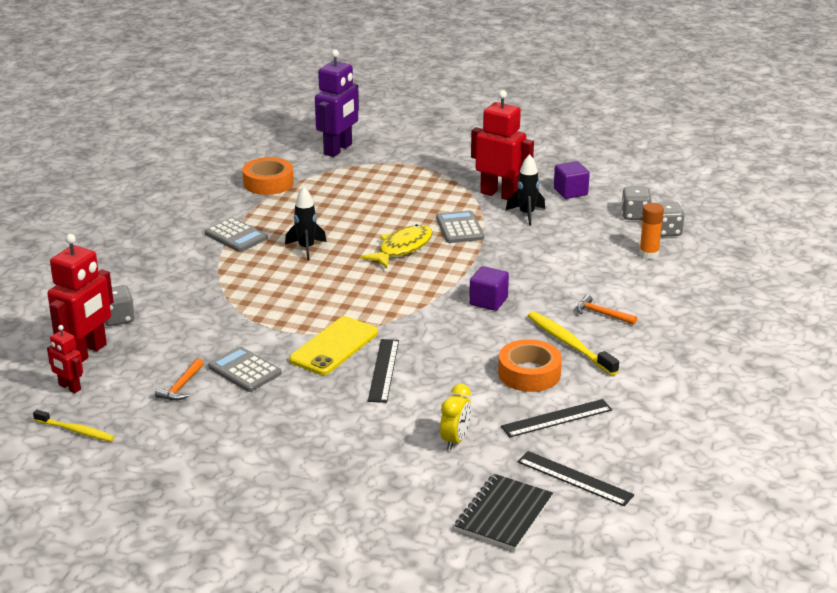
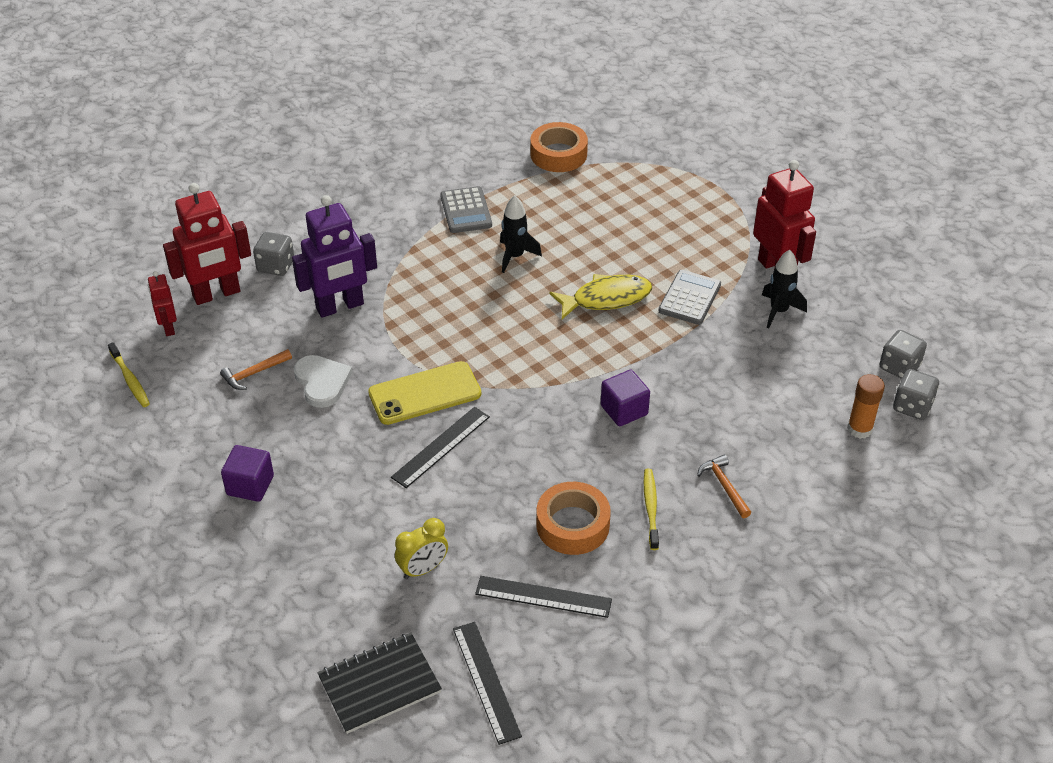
camera: 35 degrees right, 15 degrees up
grey calculator [208,346,282,392] -> white heart [294,355,353,408]
purple robot [315,49,359,157] -> purple robot moved to [292,195,377,318]
yellow toothbrush [528,311,619,376] -> yellow toothbrush [644,469,659,550], size x0.65
purple cube [554,161,590,199] -> purple cube moved to [221,445,274,502]

